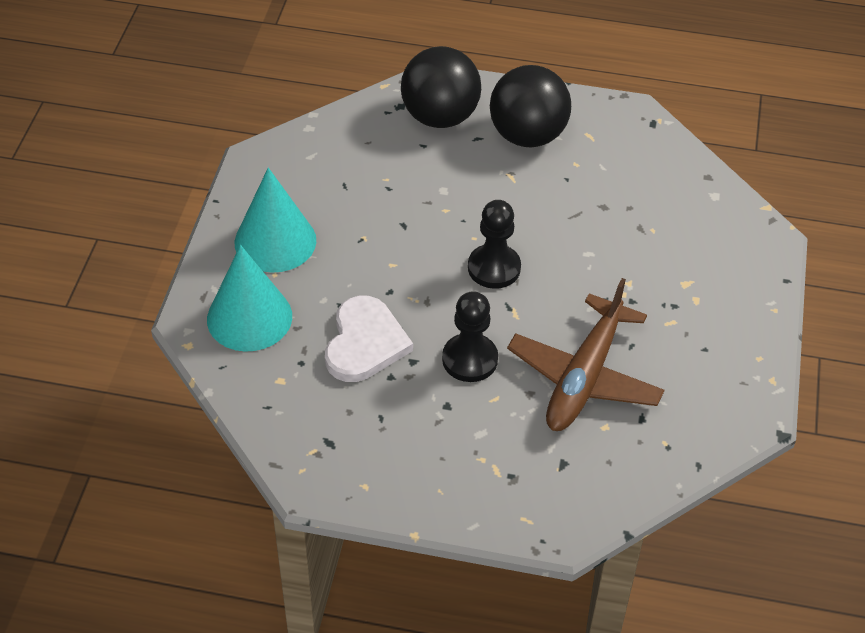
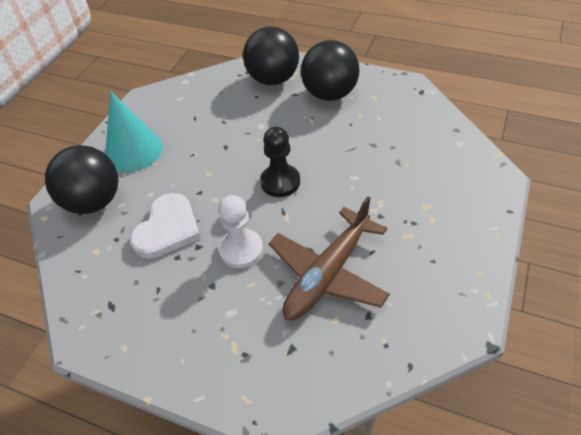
camera: 15 degrees right, 0 degrees up
turquoise cone [207,245,292,352] -> black ball [45,145,118,214]
black pawn [442,291,498,382] -> white pawn [218,195,263,268]

